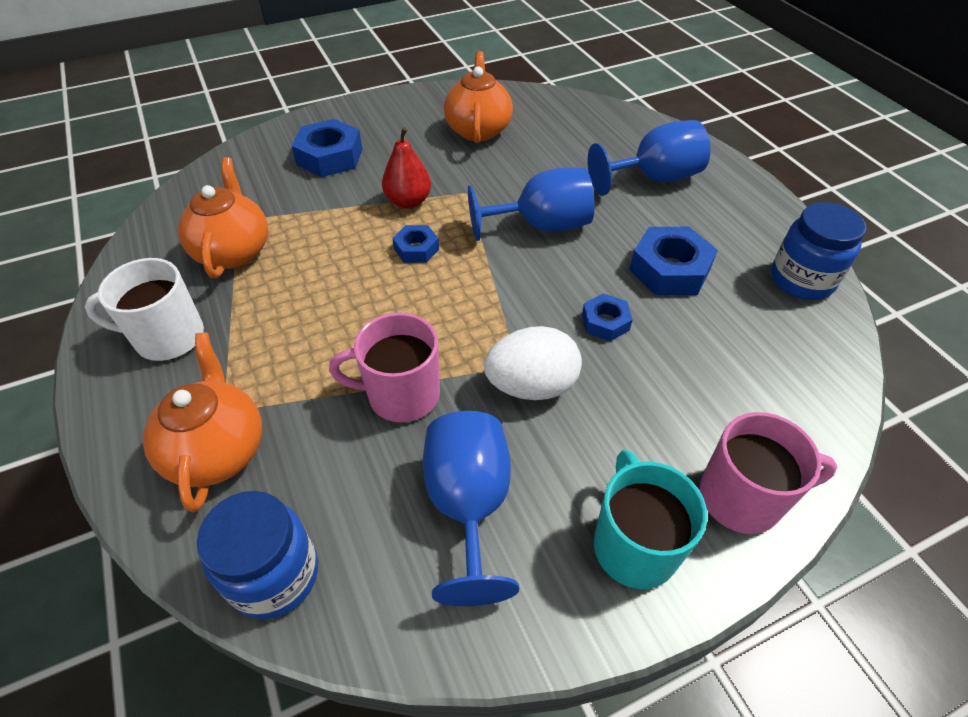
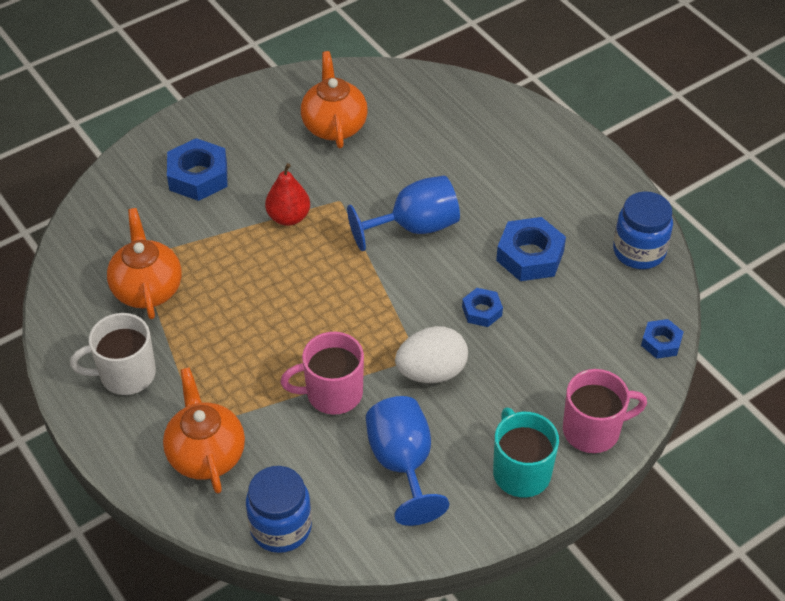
camera: 10 degrees left, 0 degrees up
blue nut [392,225,439,263] -> blue nut moved to [641,319,684,359]
blue goblet [588,120,711,196] -> none

